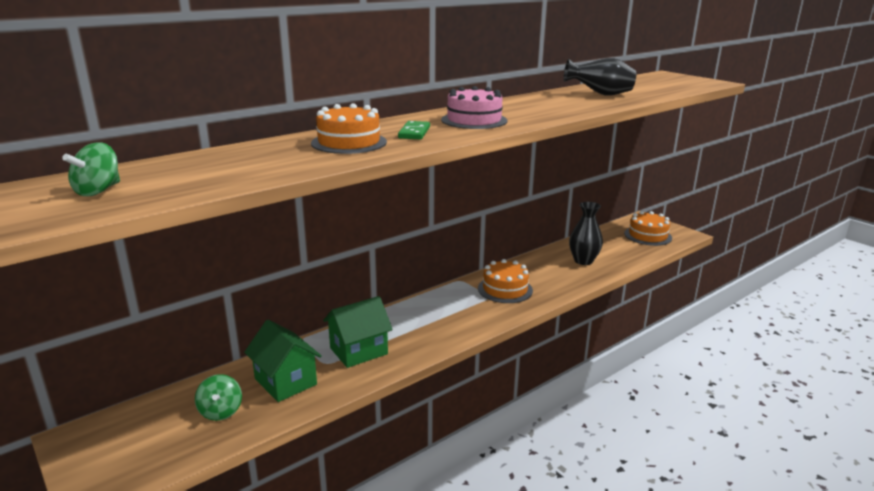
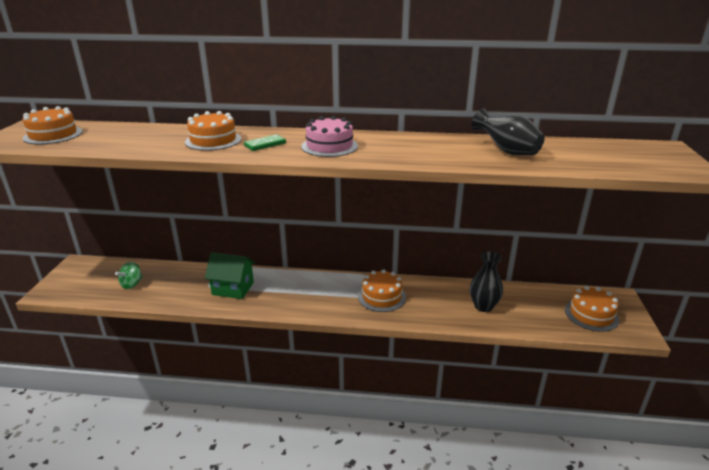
camera: 45 degrees right, 5 degrees up
green spinning top [62,142,120,196] -> orange cake [23,106,83,145]
green house [244,320,322,402] -> none

